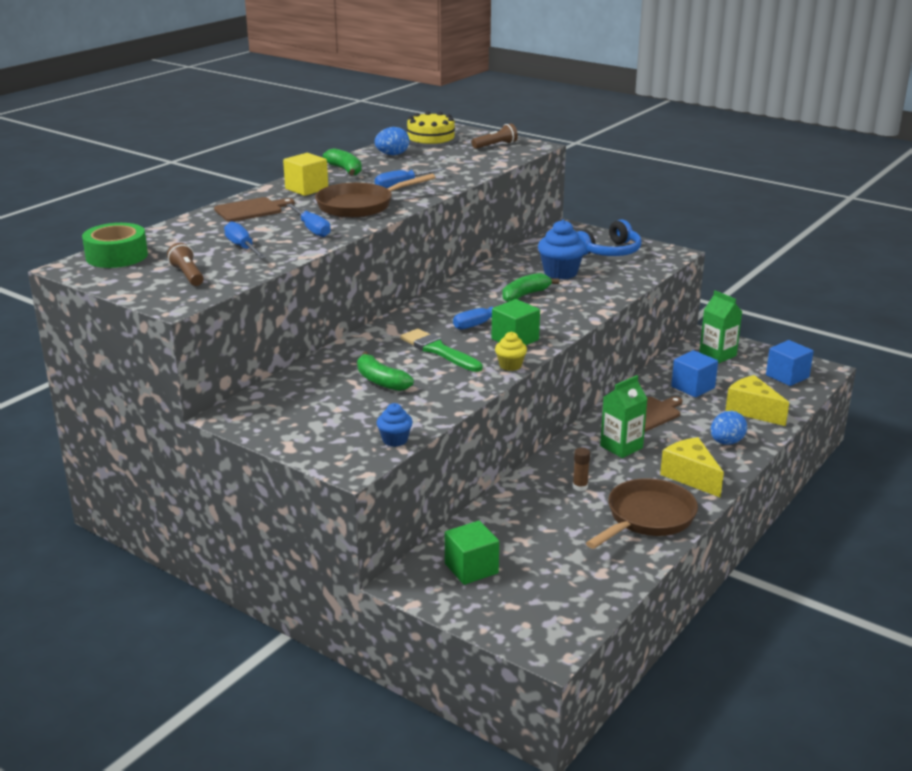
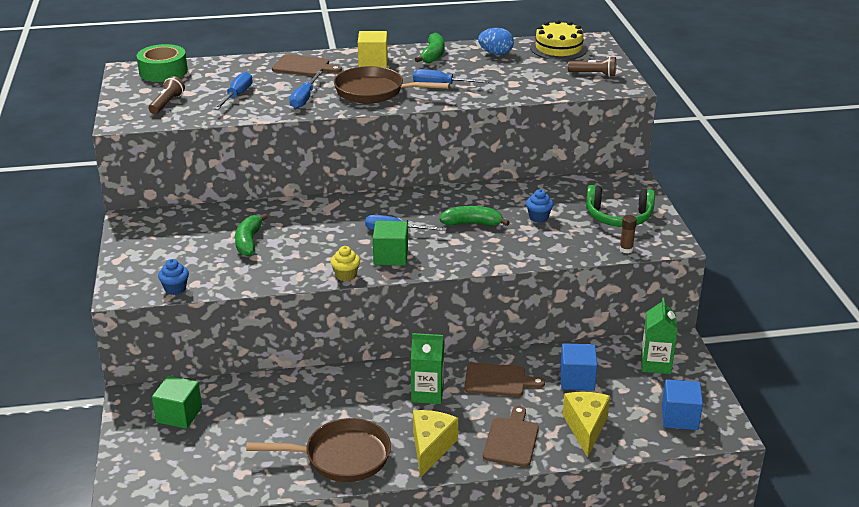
camera: 45 degrees right, 5 degrees up
green brush [401,329,483,372] -> none
blue cupcake [538,219,586,279] -> blue cupcake [526,189,553,222], size x0.57
brown glue stick [573,448,590,491] -> brown glue stick moved to [620,215,637,253]
blue headphones [577,219,642,256] -> green headphones [586,185,655,227]
blue egg [711,411,747,445] -> brown cutting board [483,406,539,467]

